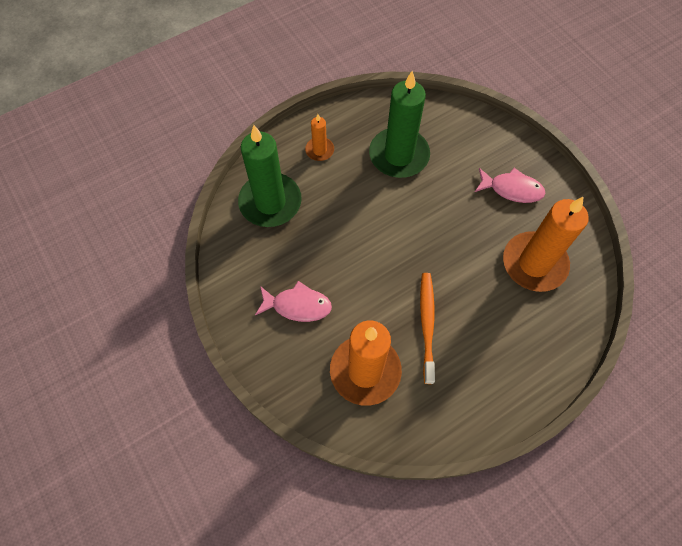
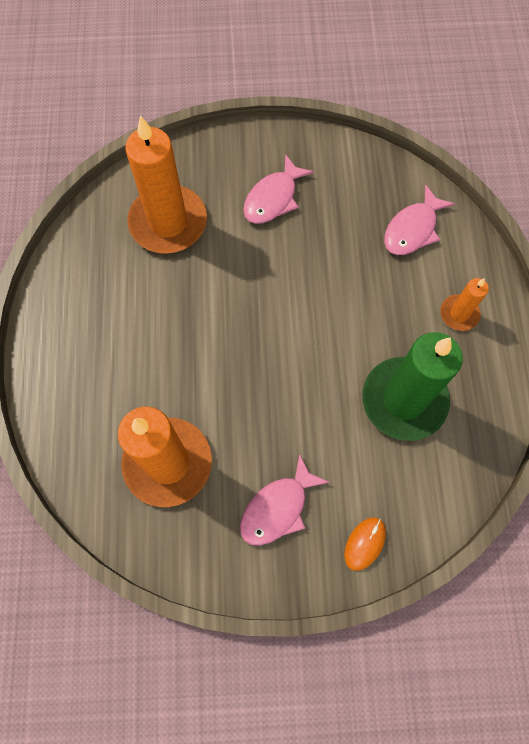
camera: 120 degrees right, 5 degrees up
green candle [238,125,302,227] -> pink fish [384,184,455,255]
orange toothbrush [420,273,435,384] -> none
none -> orange mouse [344,517,386,571]

